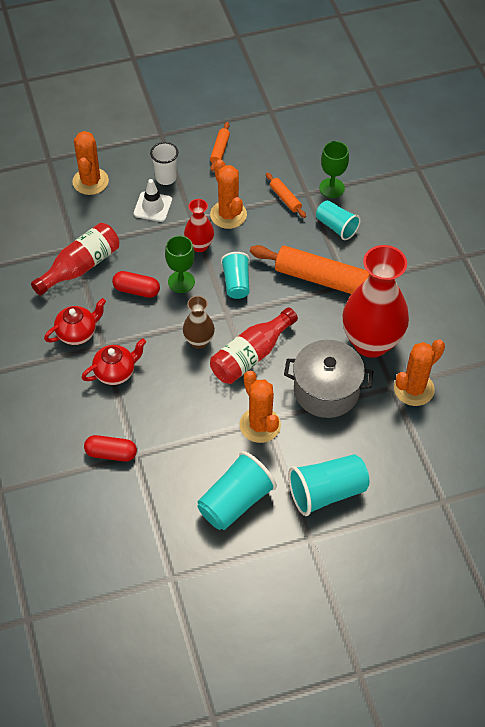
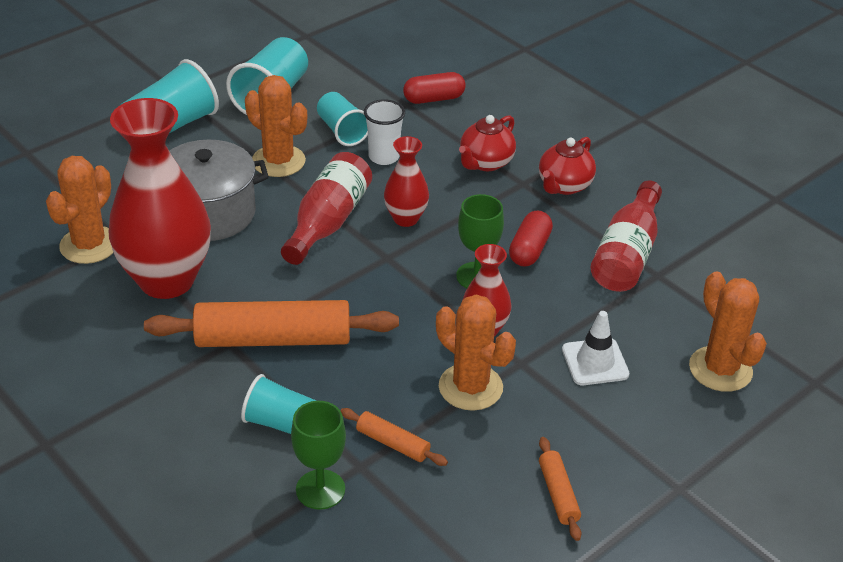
camera: 155 degrees right, 15 degrees down
red capsule [112,271,160,298] -> red capsule turned 60 degrees counterclockwise [509,210,553,267]
white cup [150,142,178,185] -> white cup moved to [364,99,405,165]
brown vase [183,296,215,349] -> red vase [384,136,429,227]
turquoise cup [221,252,250,299] -> turquoise cup moved to [317,92,368,146]

